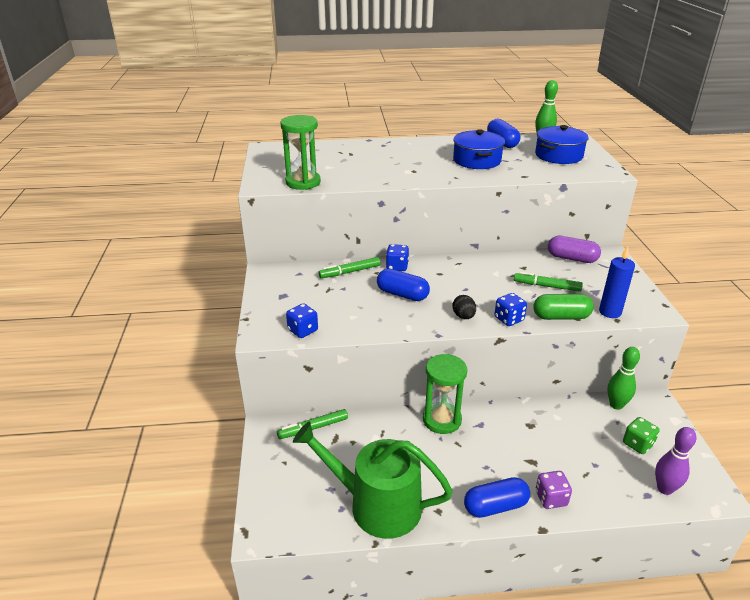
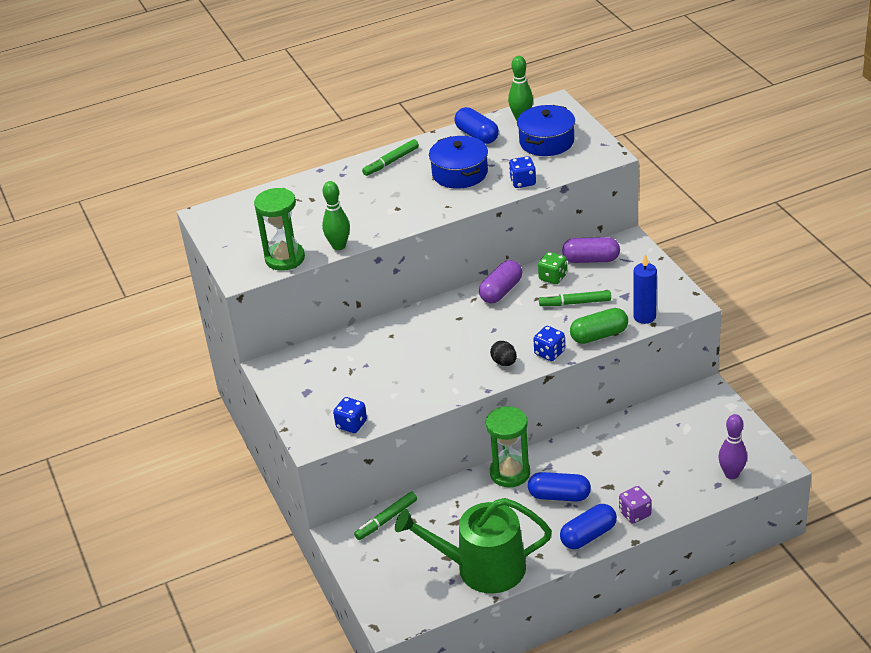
camera: 15 degrees left, 5 degrees up
green marker [319,257,381,278] -> green marker moved to [362,139,419,176]
blue capsule [377,269,430,301] -> blue capsule moved to [528,472,591,502]
blue dice [386,244,409,271] -> blue dice moved to [509,156,536,188]
green bowling pin [608,347,640,410] -> green bowling pin moved to [322,181,350,250]
green dice [623,417,660,454] -> green dice moved to [538,252,567,284]
none -> purple capsule [479,260,522,303]

